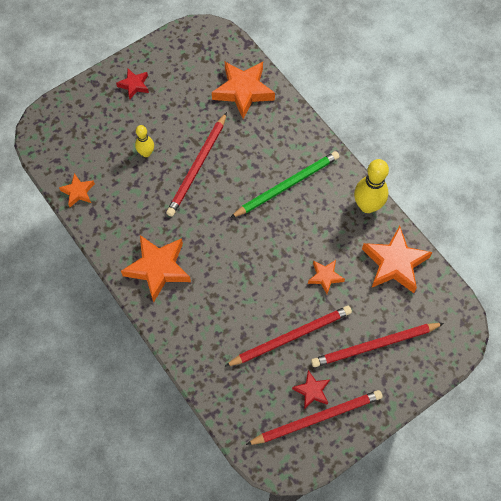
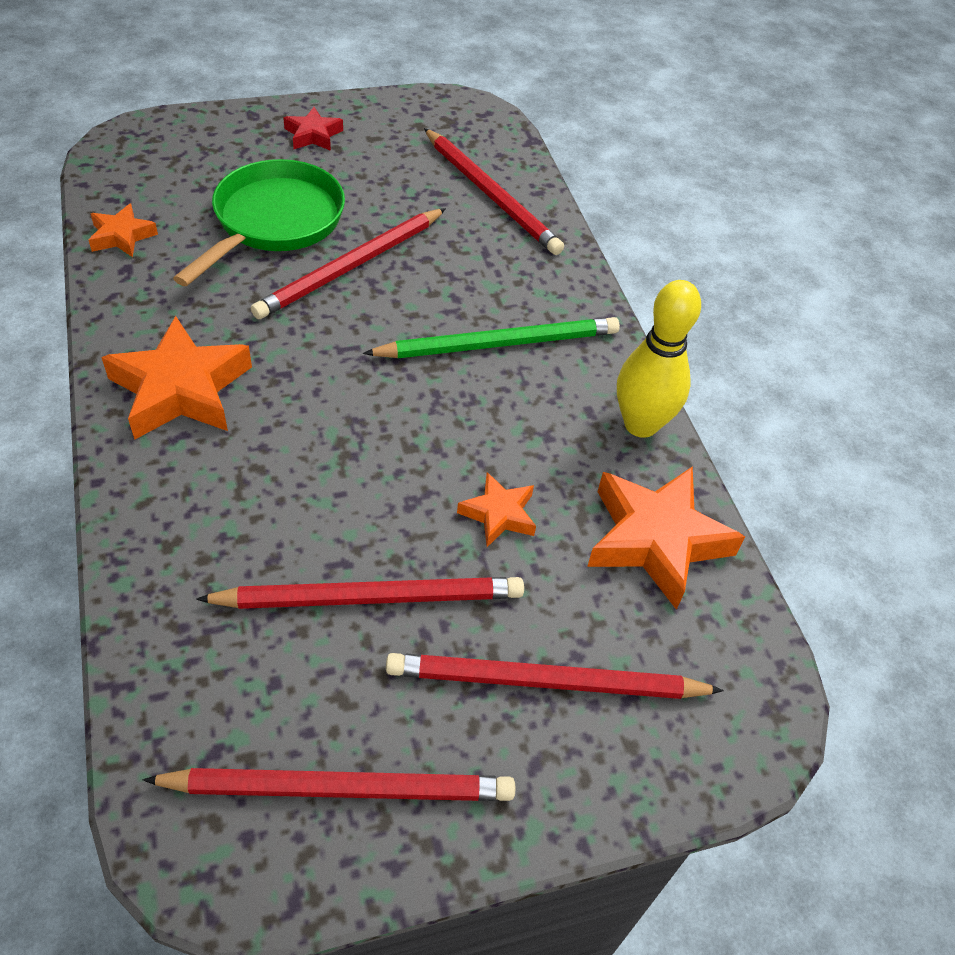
camera: 15 degrees right, 15 degrees down
yellow bowling pin [135,125,154,157] -> green pan [173,159,345,286]
orange star [212,62,275,119] -> red pencil [424,128,564,255]
red star [292,370,330,409] -> none

